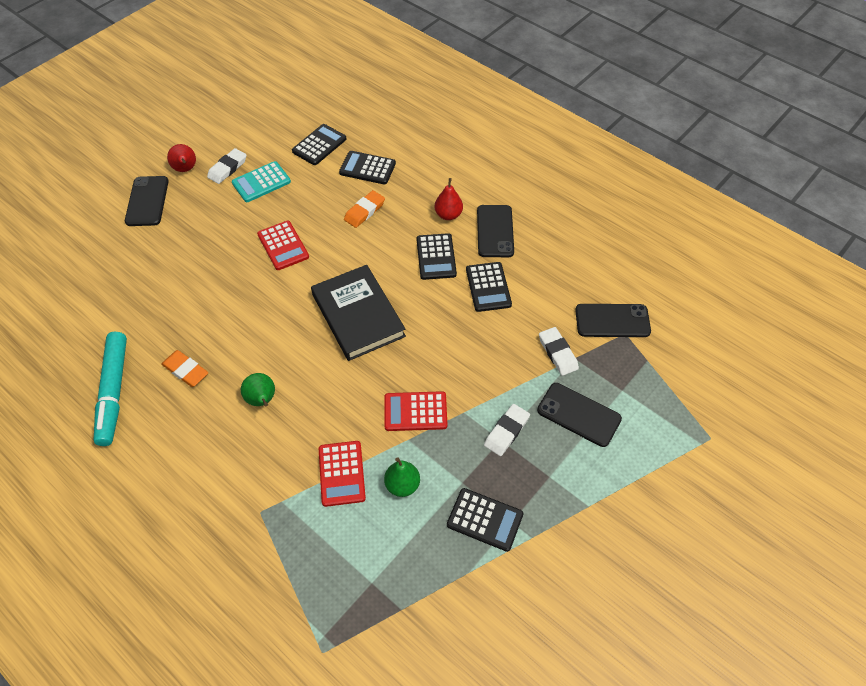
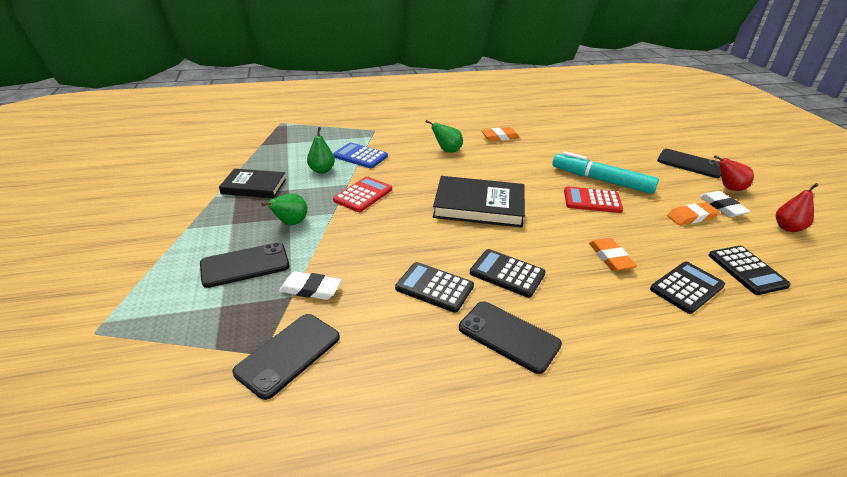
camera: 125 degrees right, 20 degrees down
turquoise marker [94,332,127,446] -> turquoise marker moved to [552,151,659,194]
turquoise calculator [232,161,291,202] -> orange eraser [667,202,720,225]
red calculator [319,441,366,507] -> blue calculator [333,142,388,168]
red pear [434,178,463,220] -> red pear moved to [776,183,819,232]
black calculator [447,488,524,552] -> black book [219,169,286,198]
white eraser [484,404,530,456] -> green pear [261,193,307,225]

